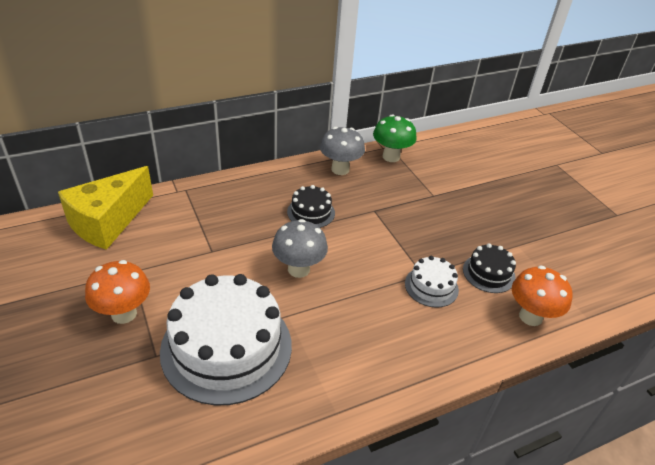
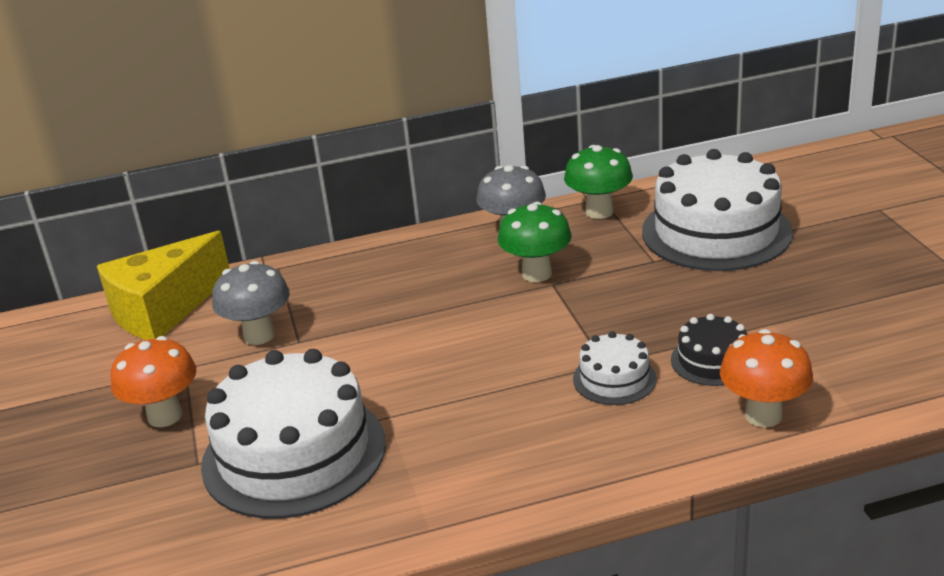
camera: 15 degrees right, 10 degrees down
grey mushroom [272,219,328,278] -> grey mushroom moved to [212,261,290,345]
black cake [287,185,335,228] -> none
none -> green mushroom [498,202,572,282]
none -> white cake [642,149,793,271]

